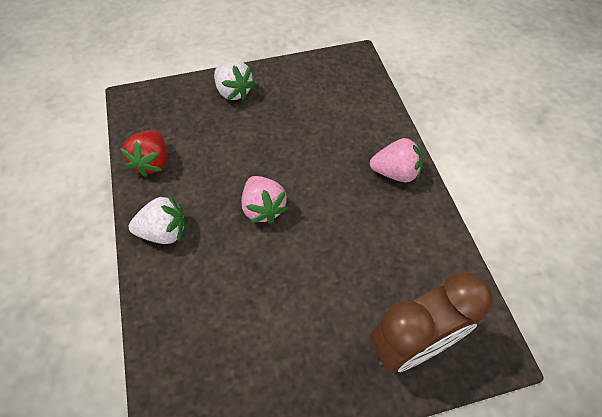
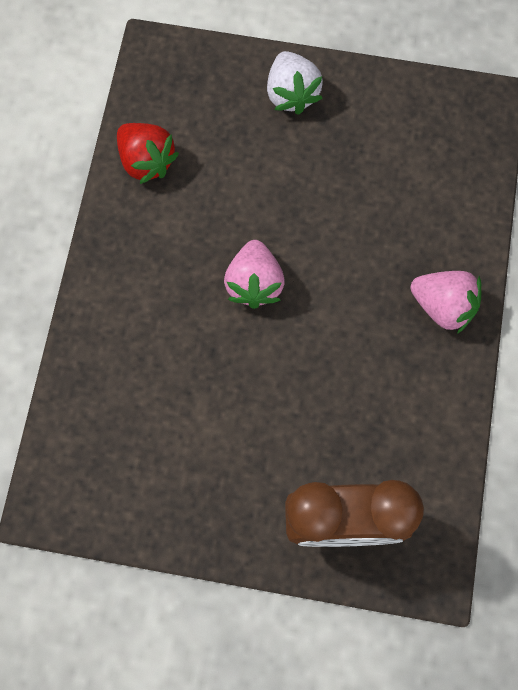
camera: 25 degrees right, 15 degrees up
red strawberry [120,131,167,177] -> red strawberry turned 75 degrees counterclockwise [117,123,179,184]
white strawberry [129,194,186,244] -> none

